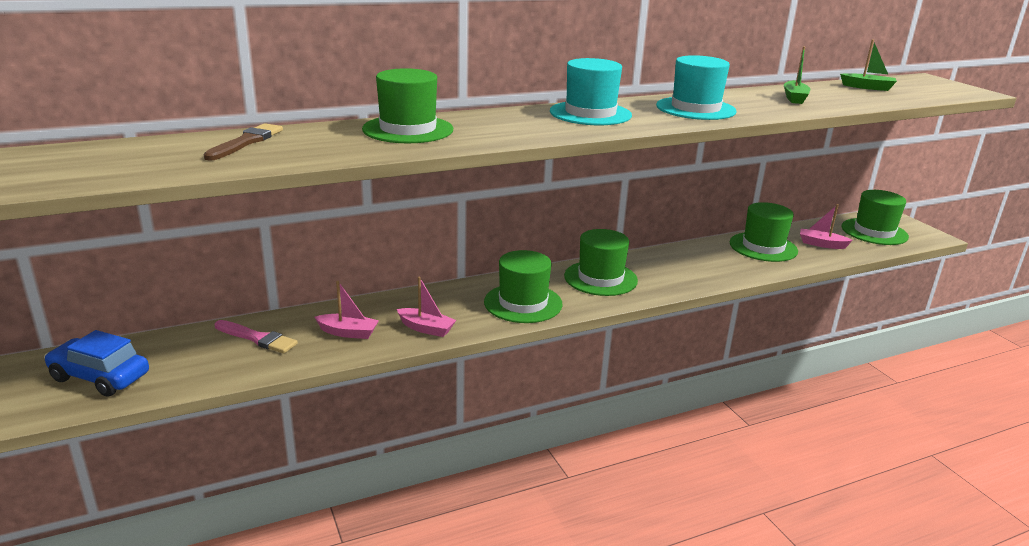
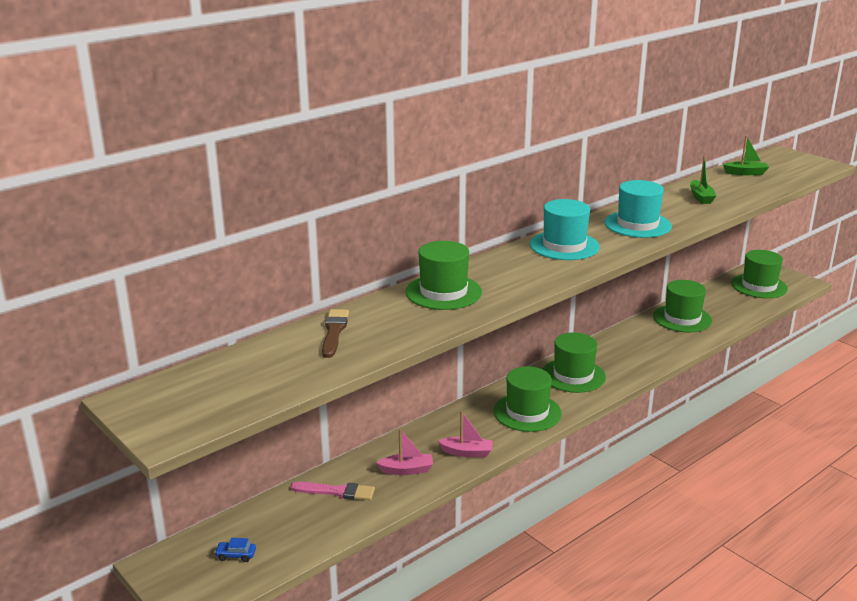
camera: 15 degrees left, 0 degrees up
blue car [44,330,149,396] -> blue car [214,538,256,562], size x0.45
pink boat [800,204,853,249] -> none

